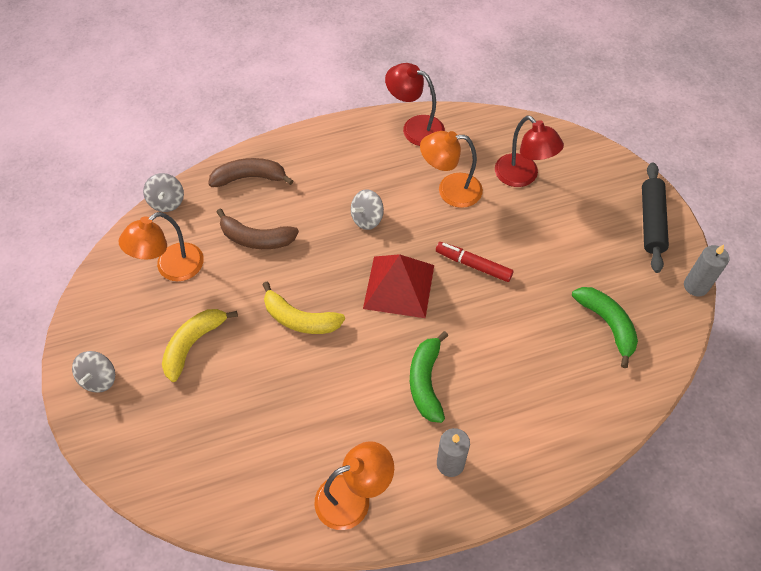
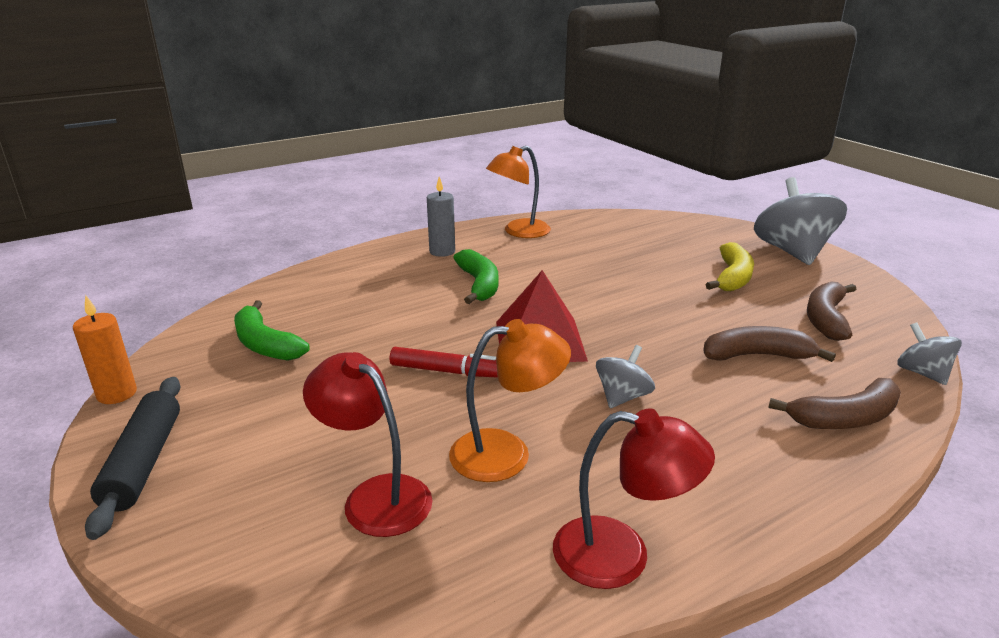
camera: 165 degrees right, 30 degrees down
grey spinning top [72,351,115,393] -> grey spinning top [754,177,847,265], size x1.96
orange lamp [119,212,204,281] -> brown banana [807,281,856,341]
yellow banana [263,282,345,334] -> none
grey candle [684,245,730,296] -> orange candle [73,296,137,404]

